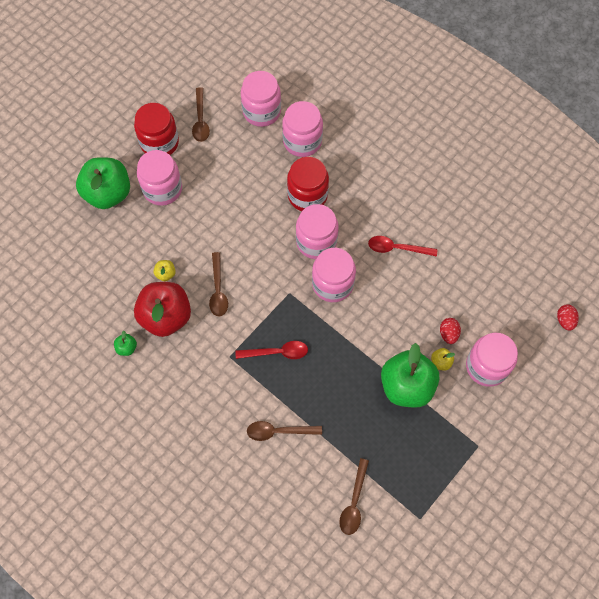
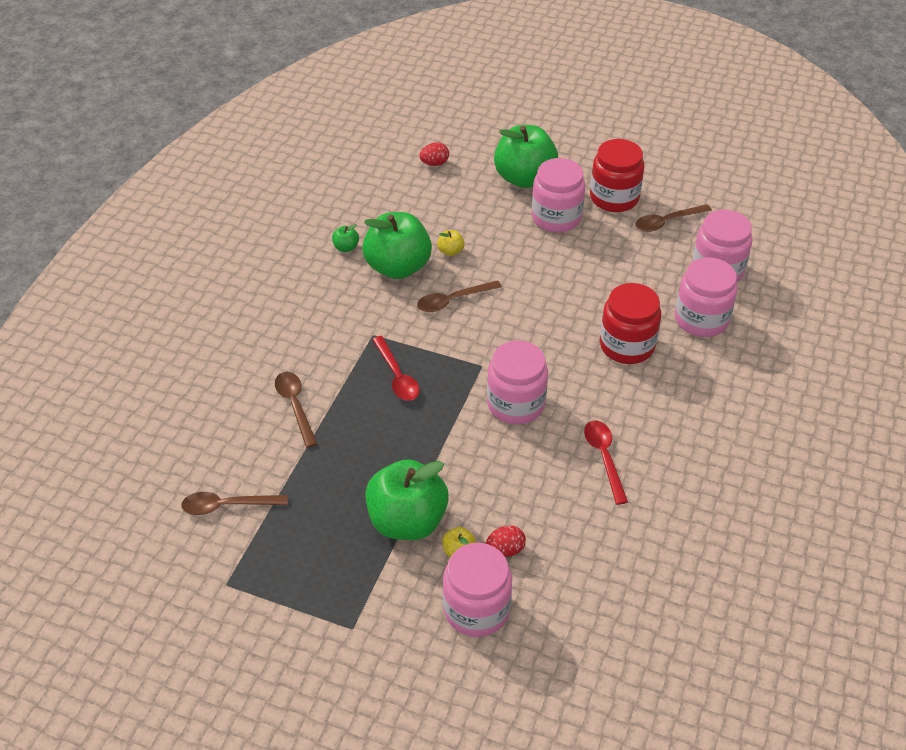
camera: 70 degrees right, 20 degrees down
red apple [134,282,191,337] -> green apple [362,212,432,279]
pink jar [296,204,339,259] -> none
red egg [557,305,579,331] -> red egg moved to [419,142,449,166]

